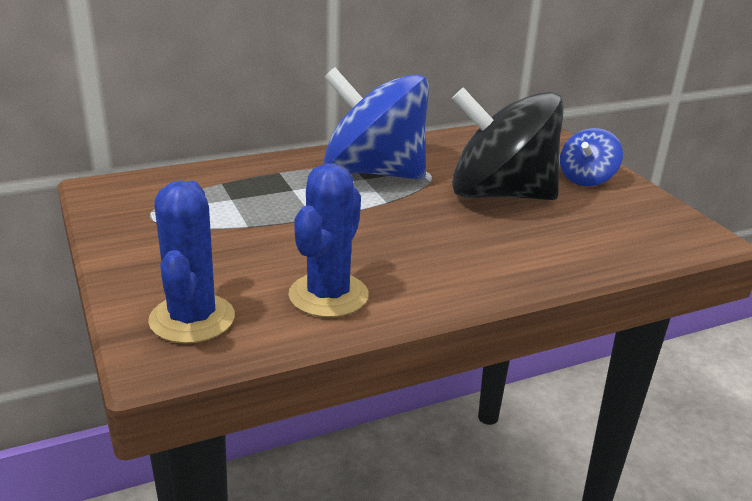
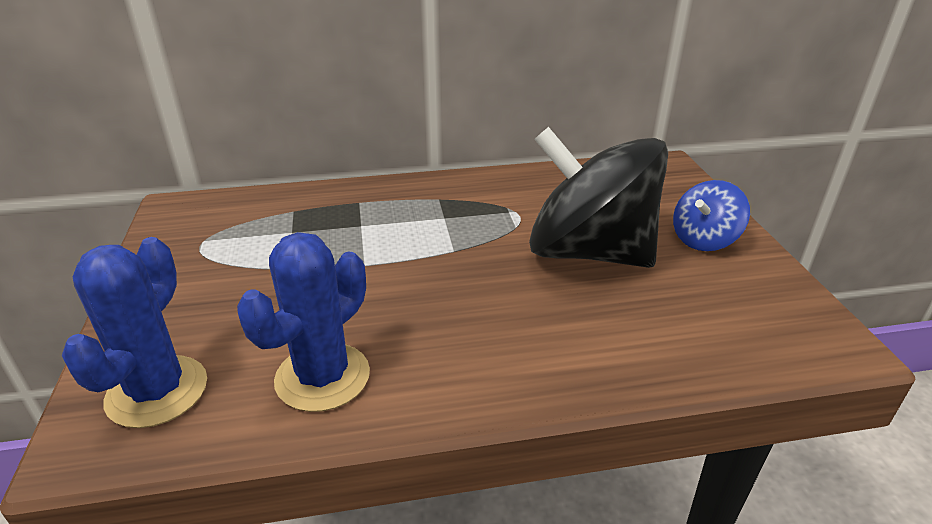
camera: 15 degrees right, 5 degrees up
blue spinning top [324,67,429,180] -> none

